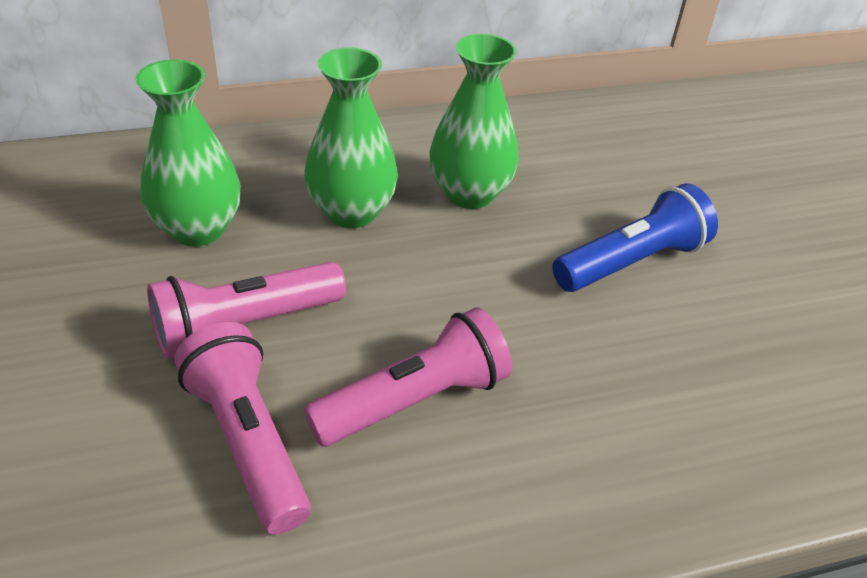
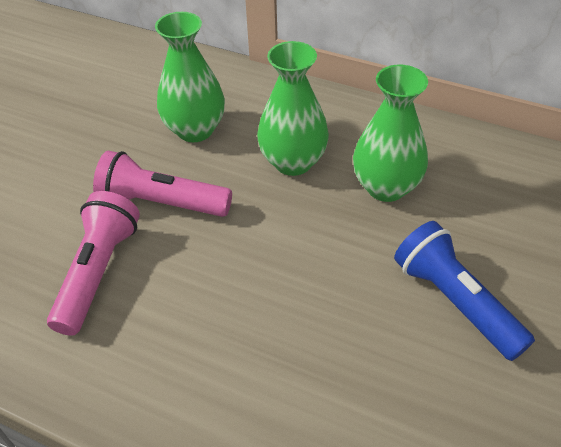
camera: 45 degrees right, 5 degrees up
pink flashlight [304,307,512,446] -> none
blue flashlight [552,183,718,292] -> blue flashlight turned 135 degrees counterclockwise [394,221,535,361]

